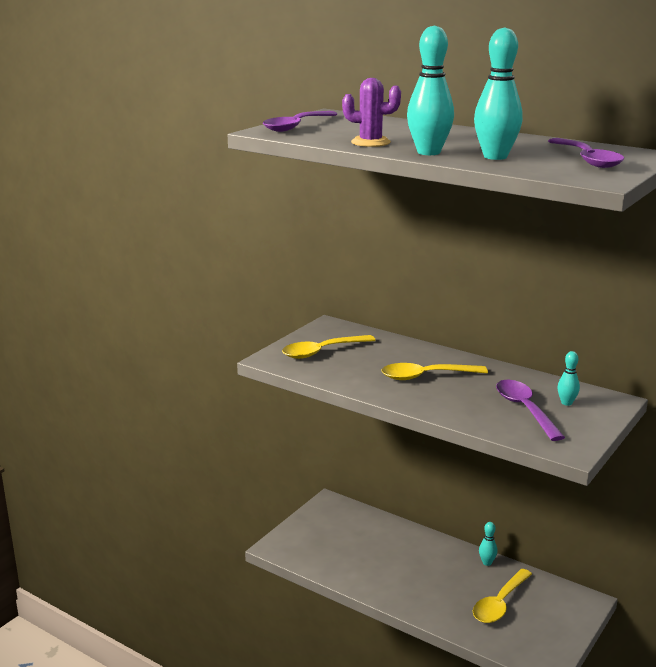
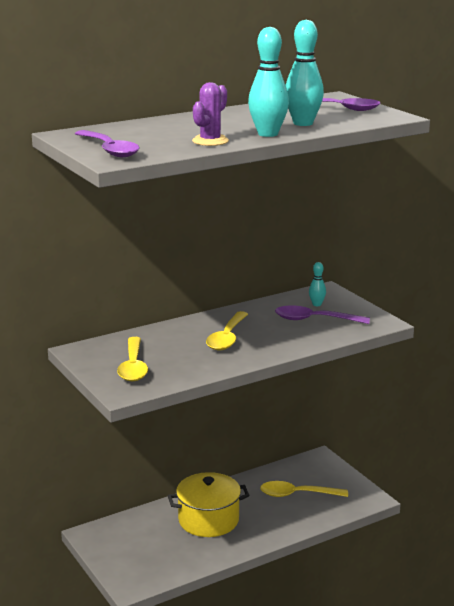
camera: 65 degrees left, 0 degrees up
yellow spoon [473,569,532,623] -> yellow spoon turned 120 degrees clockwise [260,481,348,497]
turquoise bowling pin [479,522,497,566] -> none
none -> yellow pot [168,472,250,537]

